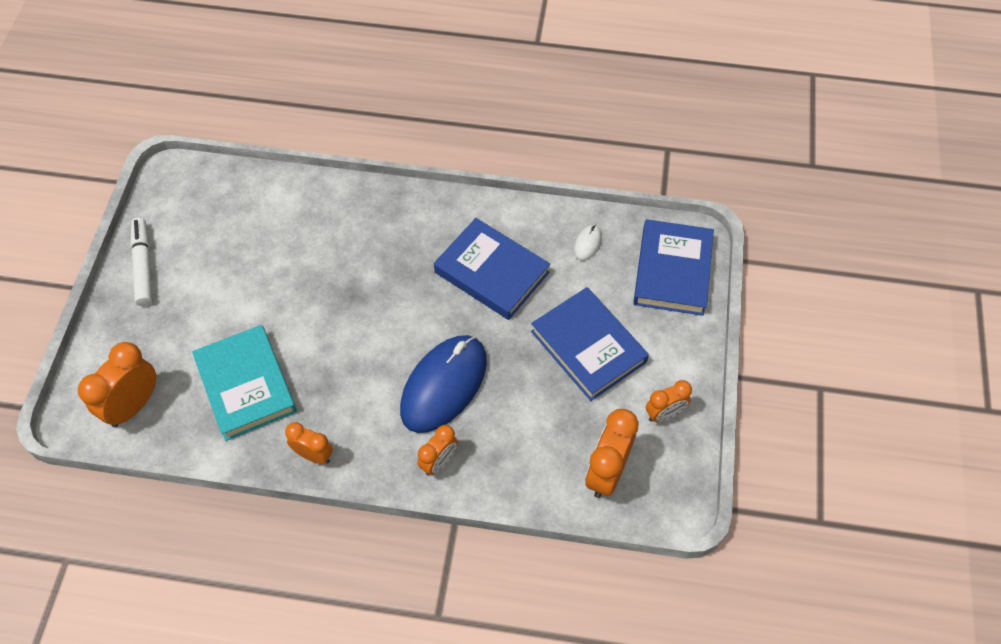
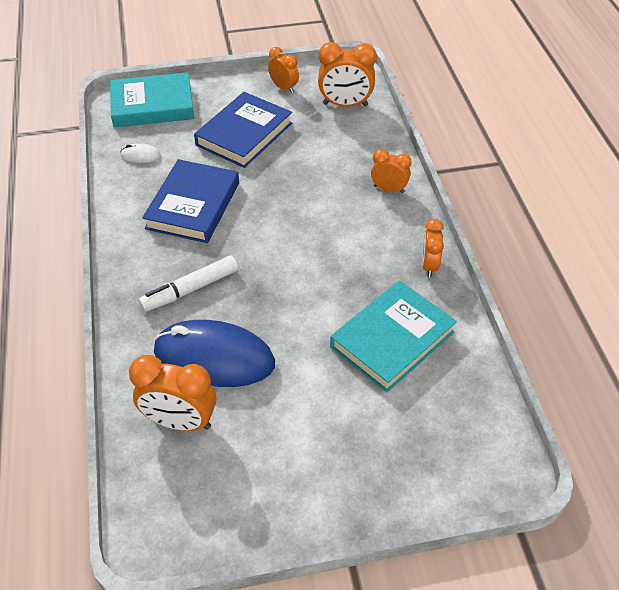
camera: 110 degrees left, 10 degrees down
orange clock [78,342,156,427] -> orange clock moved to [129,355,216,431]
white marker [130,218,153,306] -> white marker moved to [139,255,238,312]
blue mouse [400,335,487,433] -> blue mouse moved to [153,320,275,387]
blue book [633,219,714,316] -> turquoise book [110,72,194,128]

